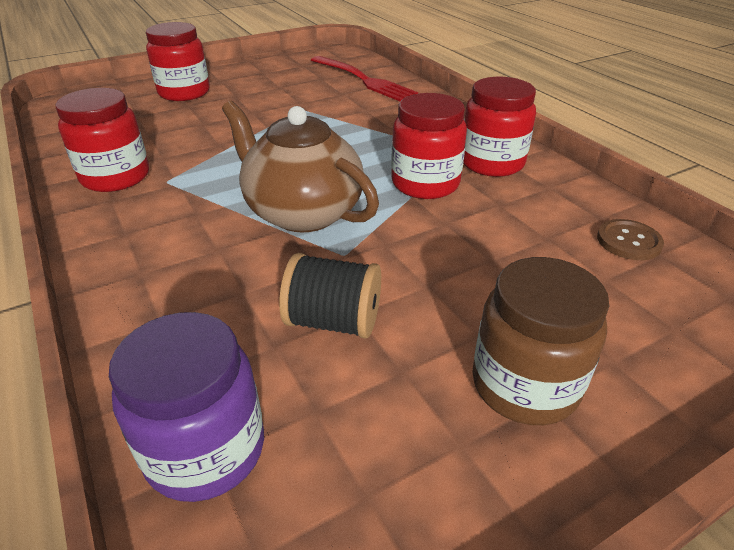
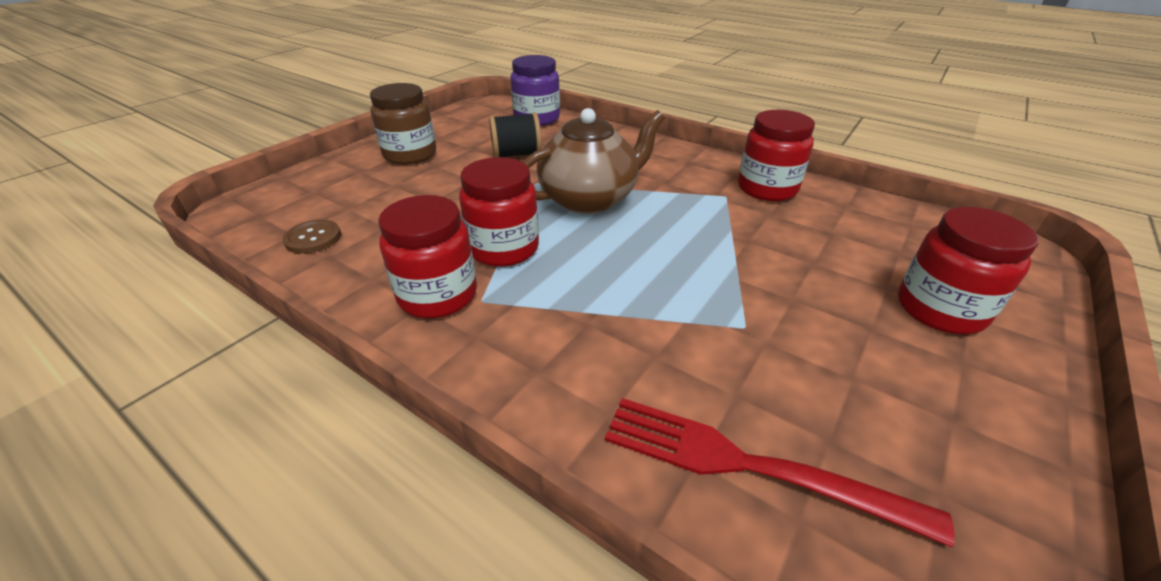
camera: 155 degrees right, 0 degrees up
brown teapot [222,101,379,232] -> brown teapot turned 45 degrees counterclockwise [522,108,665,214]

